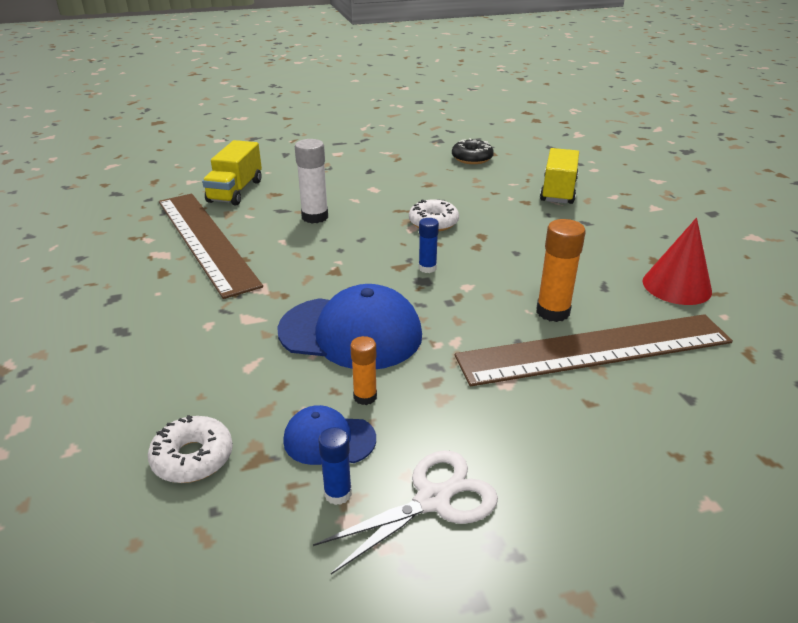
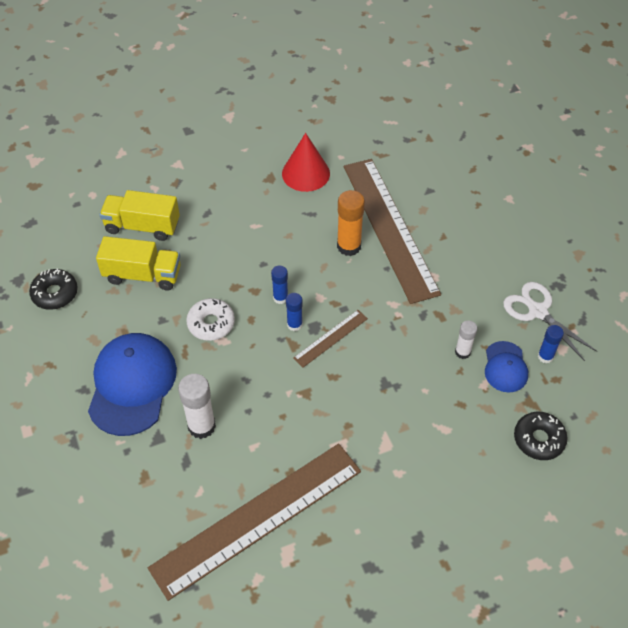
camera: 95 degrees left, 20 degrees up
white donut [148,415,233,483] -> black donut [514,412,568,460]
yellow truck [202,140,262,205] -> yellow truck moved to [96,236,180,290]
blue cap [277,284,422,369] -> blue cap moved to [88,333,177,436]
orange glue stick [350,336,377,405] -> white glue stick [455,321,477,359]
none -> blue glue stick [271,266,288,304]
none -> brown ruler [293,310,368,368]

